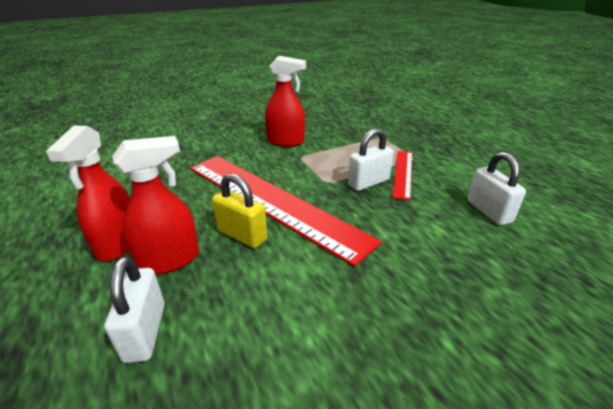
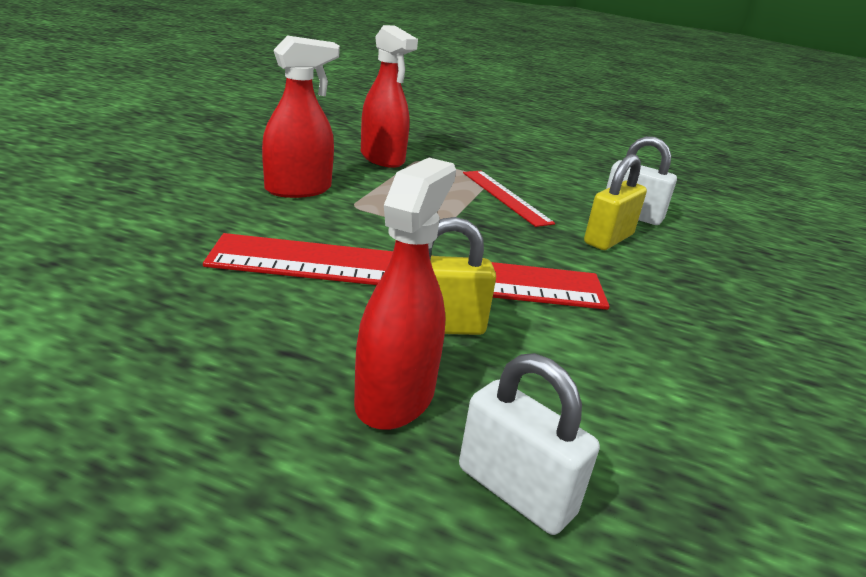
camera: 45 degrees left, 5 degrees down
red spray bottle [46,125,130,261] -> red spray bottle moved to [361,25,418,168]
white padlock [348,128,394,191] -> none
none -> yellow padlock [584,154,647,250]

